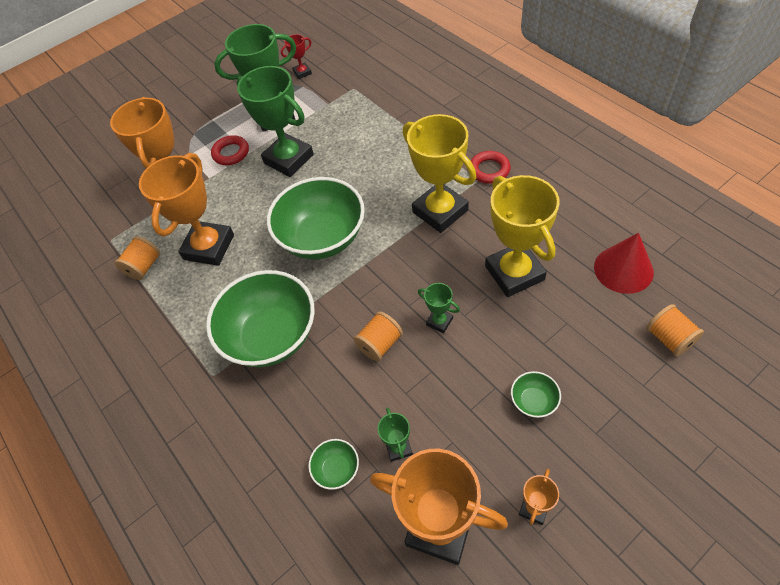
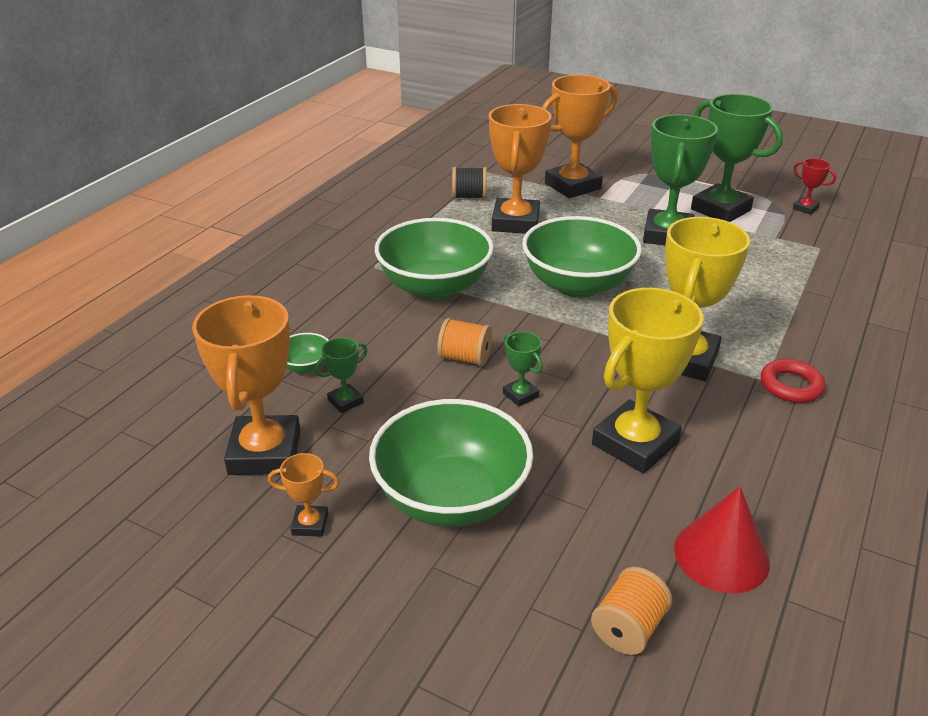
camera: 60 degrees right, 20 degrees down
orange spool [115,236,160,280] -> black spool [452,167,487,199]
orange trophy [139,153,234,266] -> orange trophy turned 75 degrees counterclockwise [489,104,552,234]
red ring [211,135,249,165] -> none
green trophy [418,283,460,333] -> green trophy turned 45 degrees counterclockwise [503,332,543,407]
green bowl [511,371,561,418] -> green bowl [369,399,533,527], size x2.40

